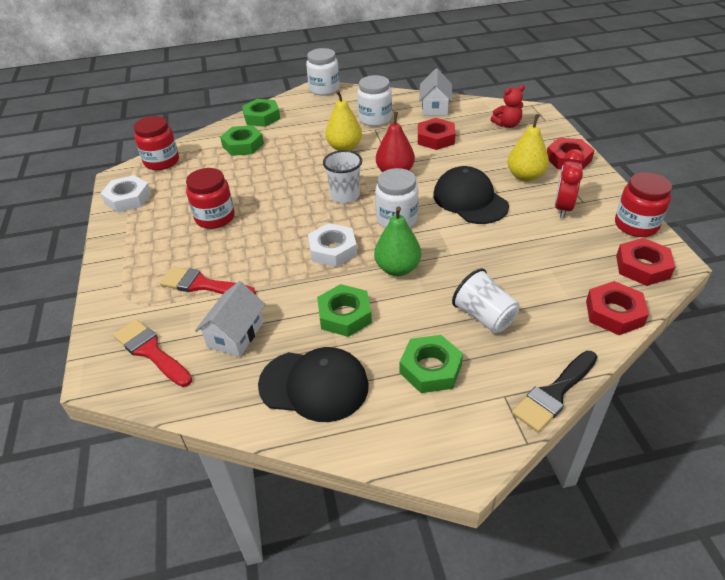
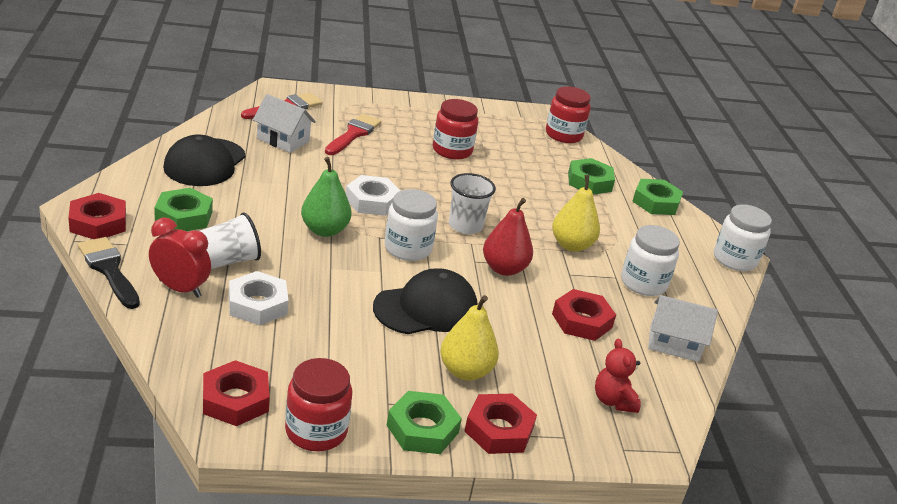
camera: 90 degrees right, 10 degrees down
white nut [100,175,151,213] -> white nut moved to [229,271,289,325]
green nut [317,284,372,337] -> green nut moved to [387,391,462,454]
red clock [555,149,585,218] -> red clock moved to [149,217,211,298]
red nut [586,281,649,335] -> red nut moved to [68,193,126,239]

